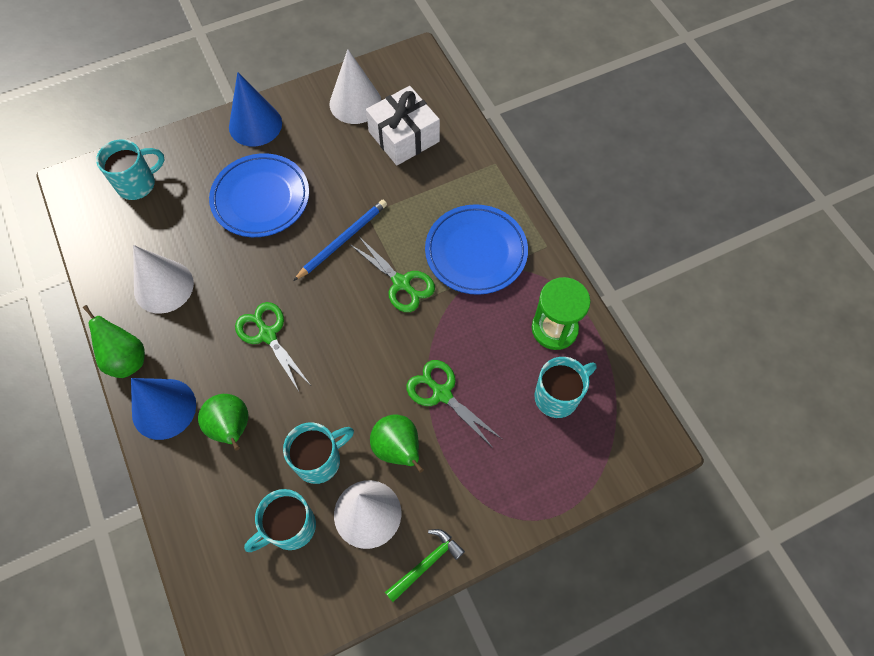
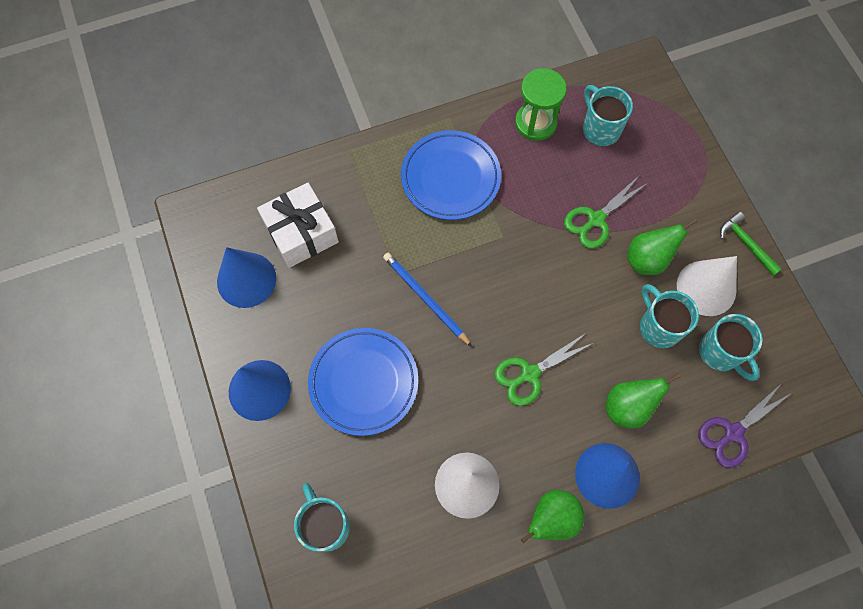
camera: 85 degrees left, 5 degrees up
white cone [329,49,382,124] -> blue cone [217,247,276,308]
green scissors [350,237,435,312] -> none
none -> purple scissors [698,383,792,468]

